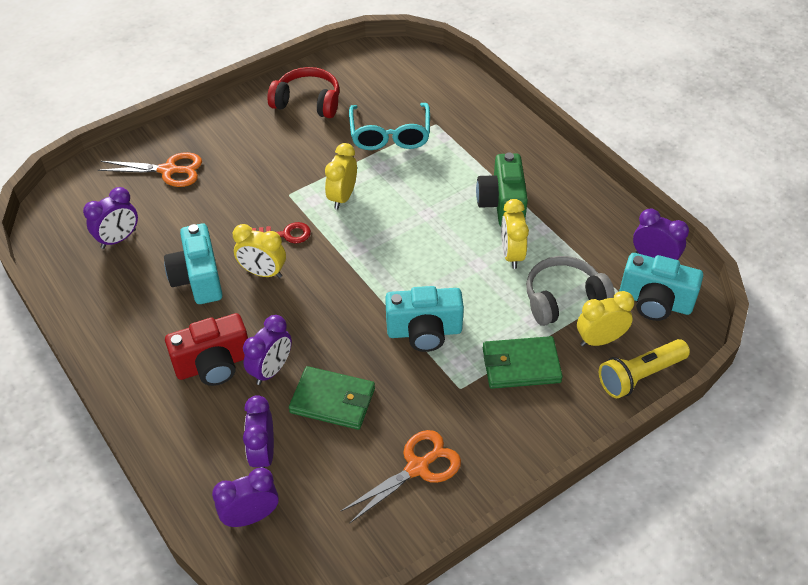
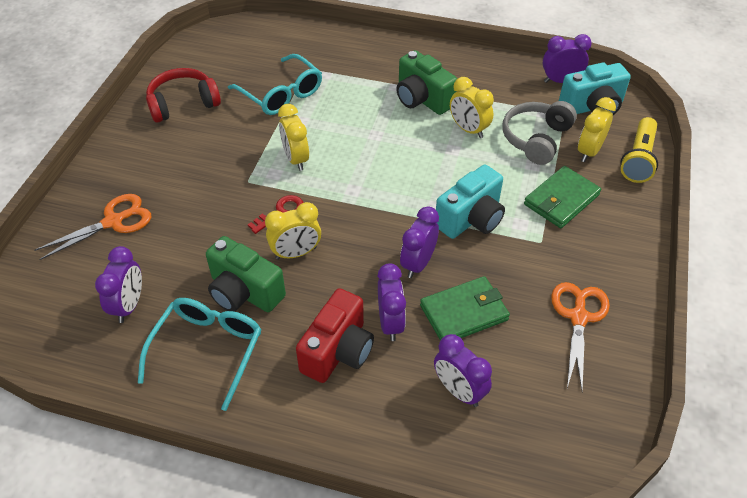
camera: 40 degrees left, 0 degrees up
turquoise camera [164,223,223,304] -> green camera [206,236,286,312]
purple clock [212,468,279,527] -> purple clock moved to [400,206,439,278]
none -> turquoise glasses [138,298,262,411]

